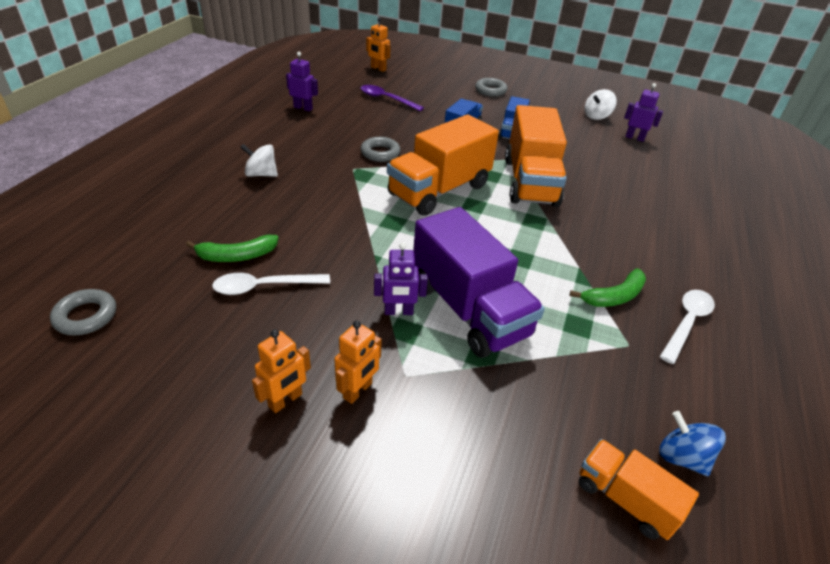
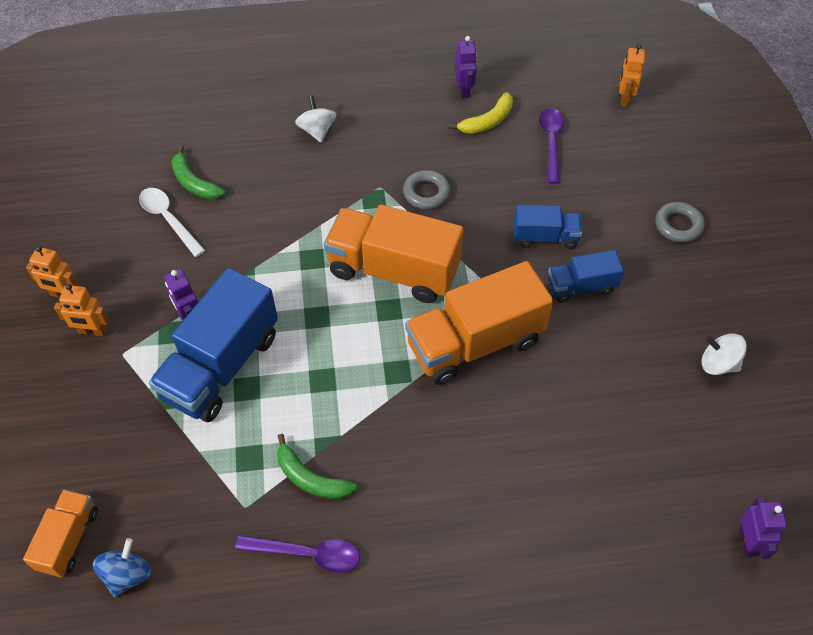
camera: 65 degrees right, 15 degrees up
grey ring [50,289,116,336] -> none
purple truck [413,207,545,358] -> blue truck [149,268,278,422]
purple robot [624,83,663,142] -> purple robot moved to [740,497,787,559]
white spoon [660,290,715,364] -> purple spoon [235,535,360,573]
none -> yellow banana [448,92,513,134]

